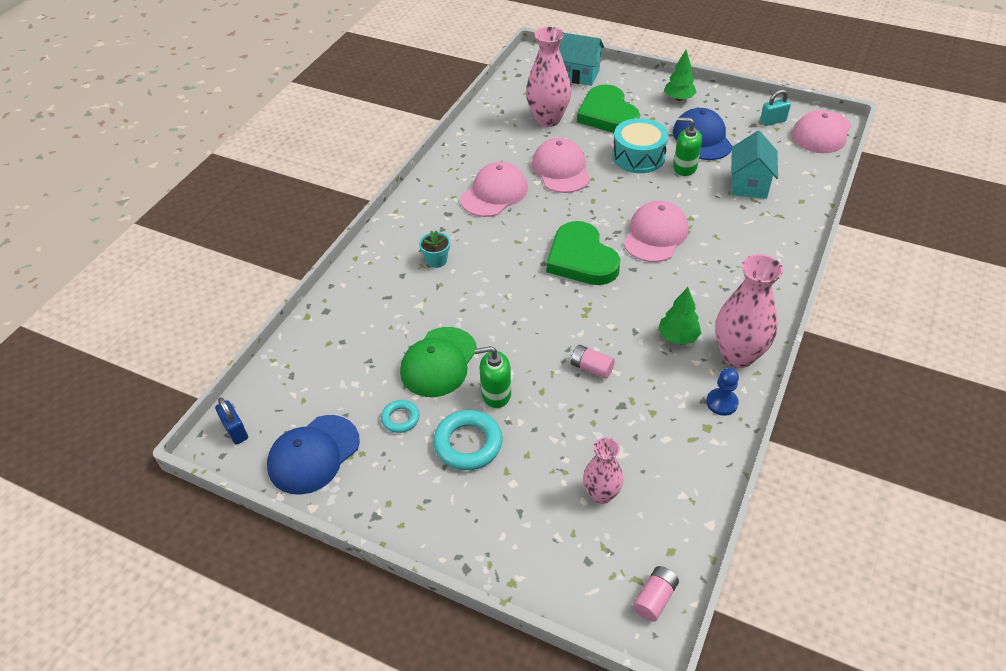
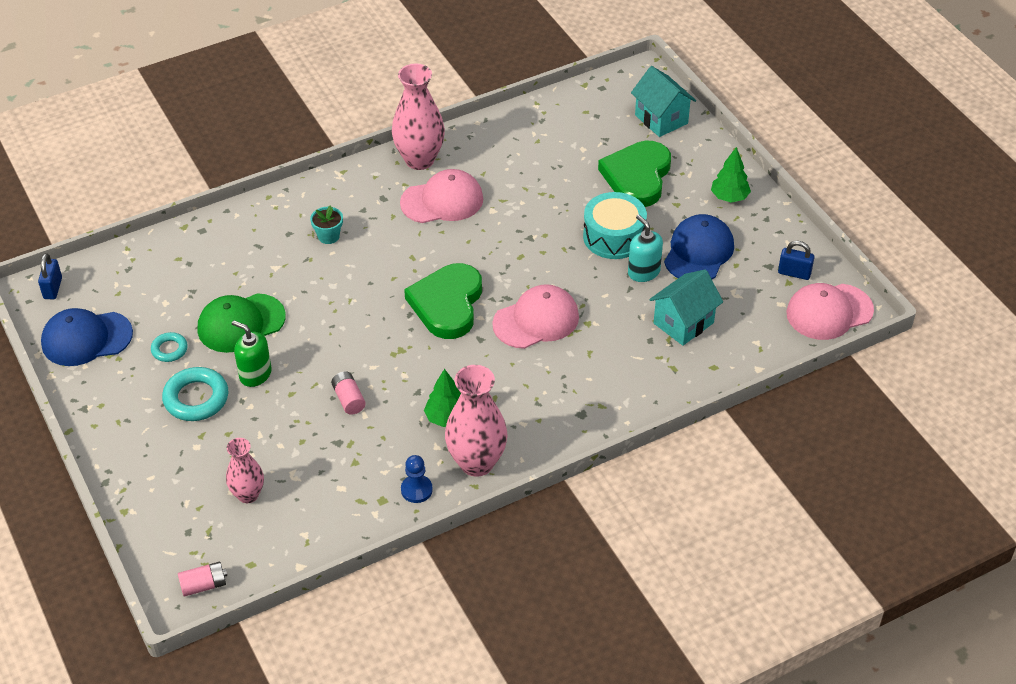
camera: 35 degrees right, 0 degrees up
pink vase [526,27,571,127] -> pink vase moved to [392,64,445,170]
pink cap [532,138,590,193] -> none
green soap dispenser [673,117,702,176] -> turquoise soap dispenser [628,215,663,282]
turquoise padlock [760,90,791,126] -> blue padlock [778,241,815,280]

